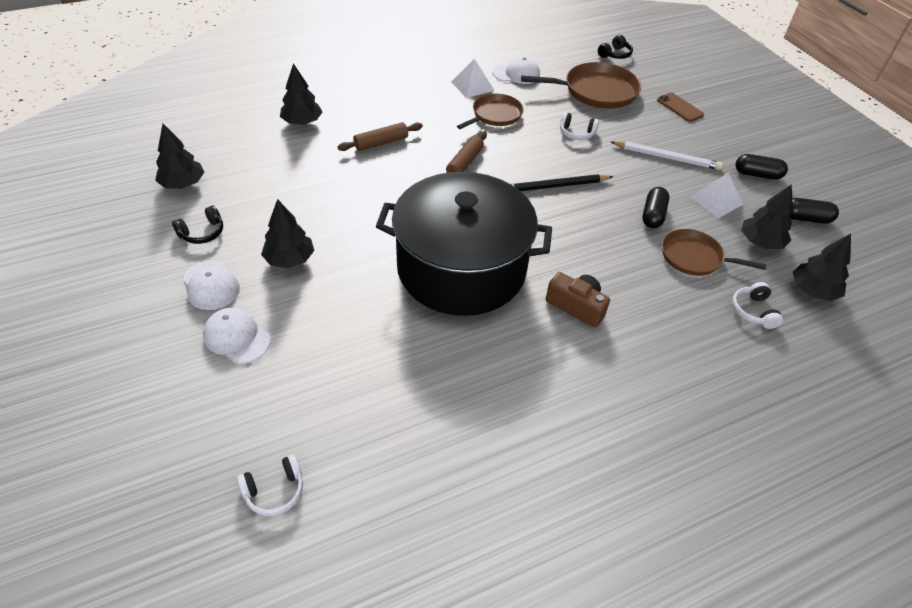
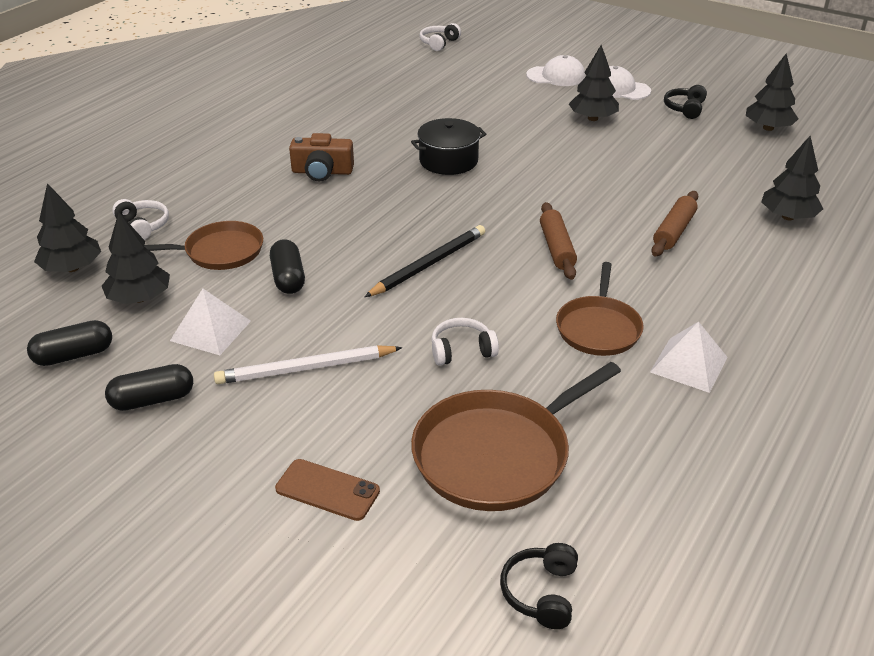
camera: 150 degrees right, 10 degrees down
black pot [376,172,552,316] -> black pot [411,118,486,175], size x0.43
white cap [493,56,540,84] -> none

